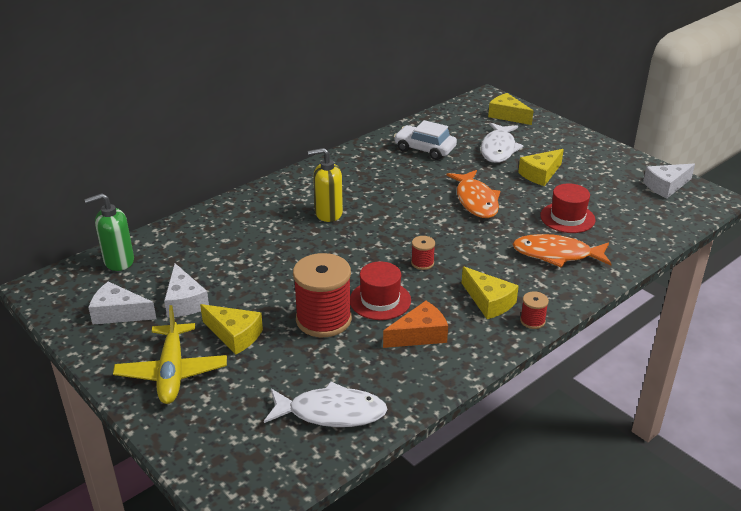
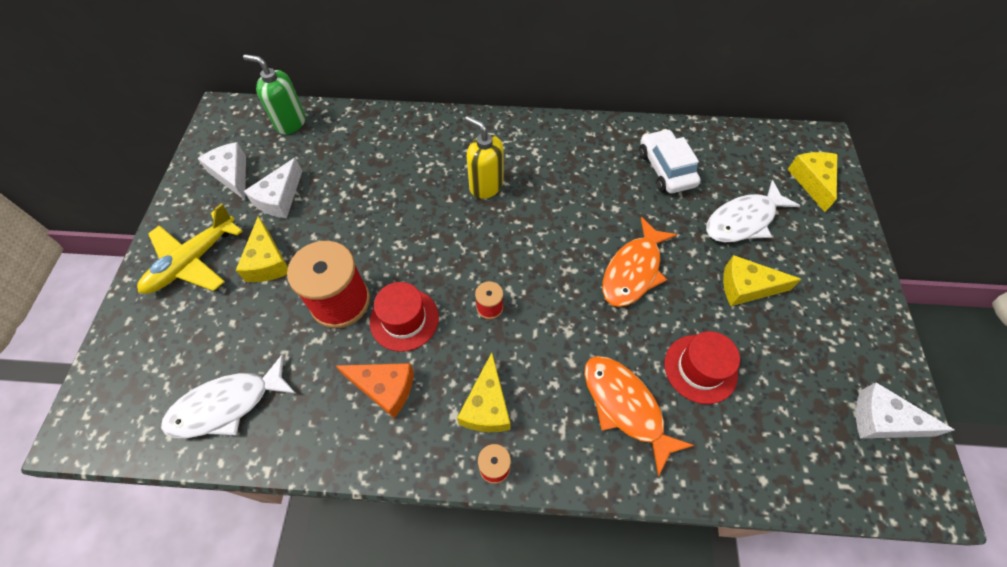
camera: 45 degrees right, 25 degrees up
white fish [264,382,387,427] -> white fish turned 105 degrees clockwise [161,354,296,438]

